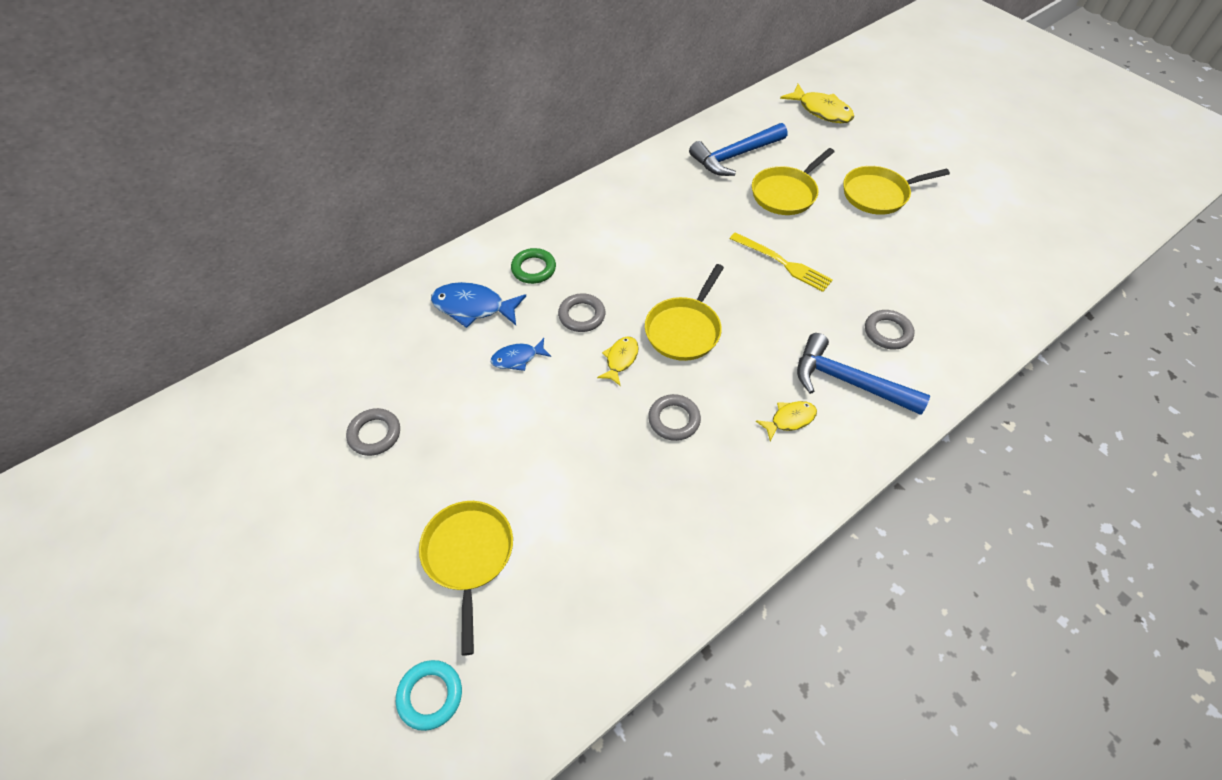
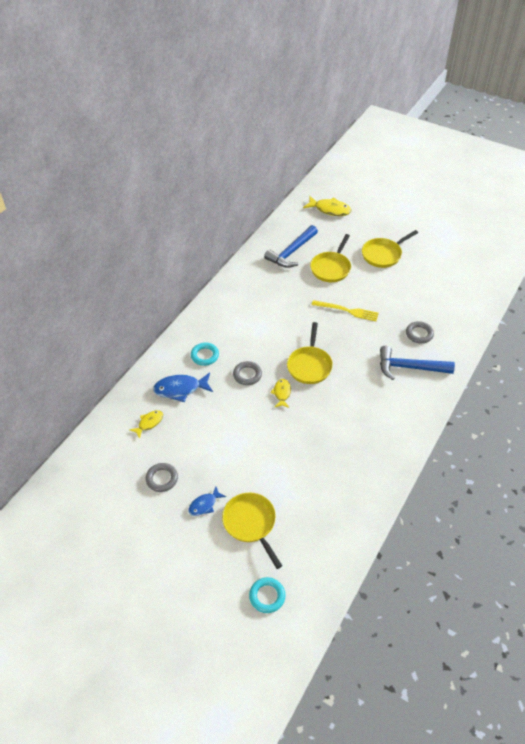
camera: 20 degrees left, 5 degrees down
blue fish [491,338,551,371] -> blue fish moved to [188,487,226,516]
green ring [511,248,556,284] -> turquoise ring [191,343,219,366]
grey ring [648,394,701,441] -> none
yellow fish [756,401,817,441] -> yellow fish moved to [129,410,163,439]

